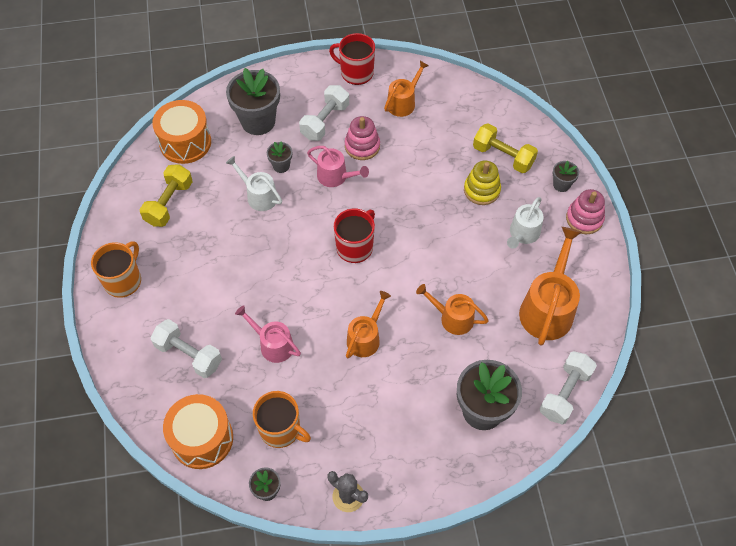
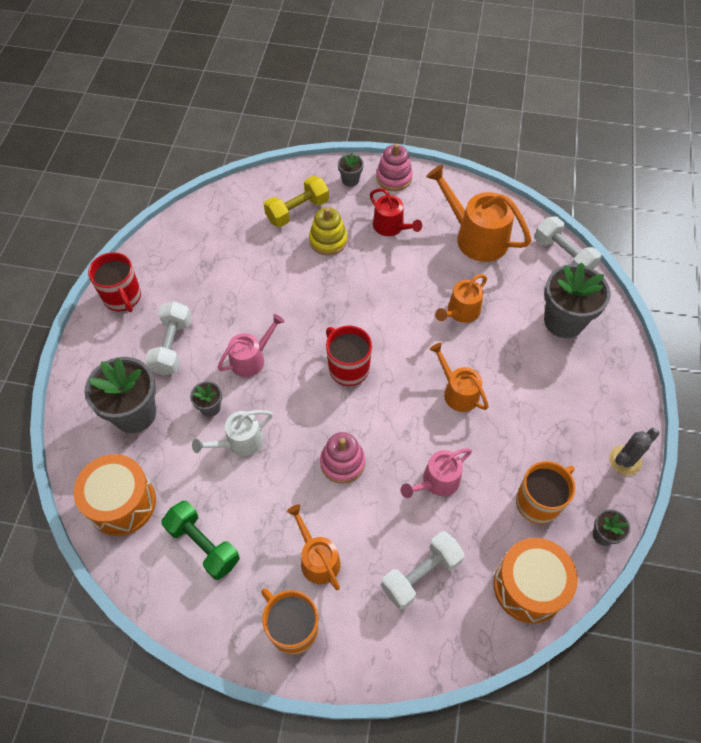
camera: 70 degrees left, 0 degrees up
yellow dumbbell [140,164,193,227] -> green dumbbell [161,501,240,580]
white dumbbell [299,85,349,141] -> white dumbbell turned 45 degrees clockwise [145,301,192,376]
red mug [329,33,375,85] -> red mug turned 75 degrees counterclockwise [88,252,141,312]
pink stacking toy [345,116,380,160] -> pink stacking toy moved to [320,432,365,484]
orange watering can [384,61,429,117] -> orange watering can moved to [287,504,341,590]
white watering can [507,197,544,249] -> red watering can [370,188,422,236]

